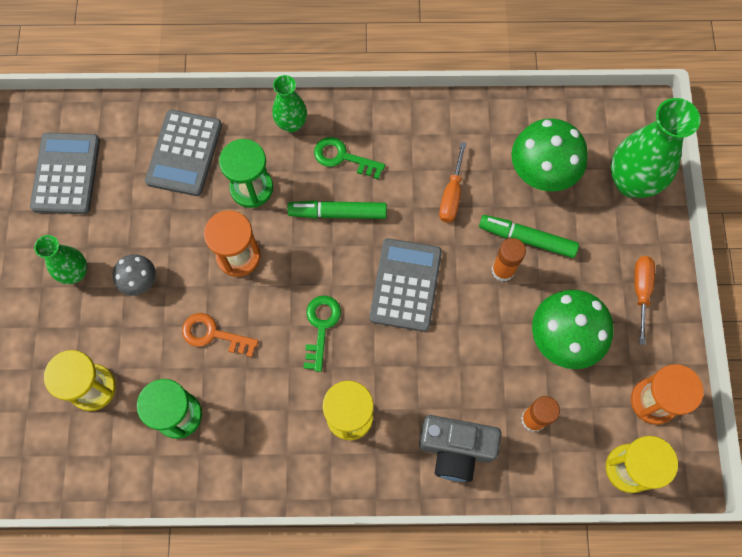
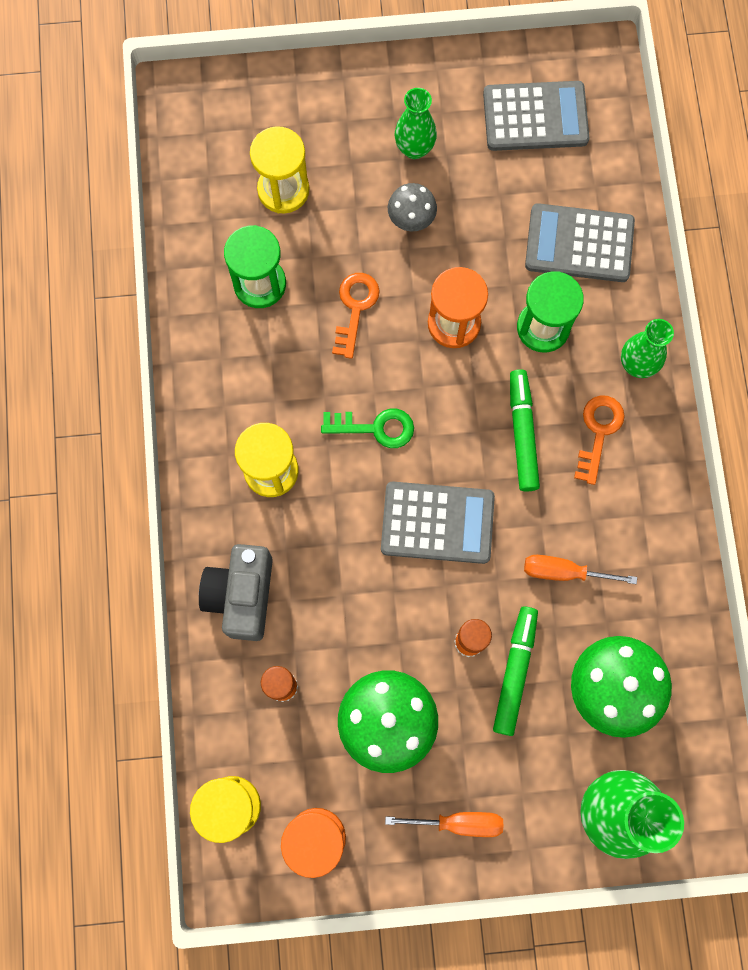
camera: 85 degrees right, 5 degrees up
green key [314,137,385,179] -> orange key [574,395,625,485]

